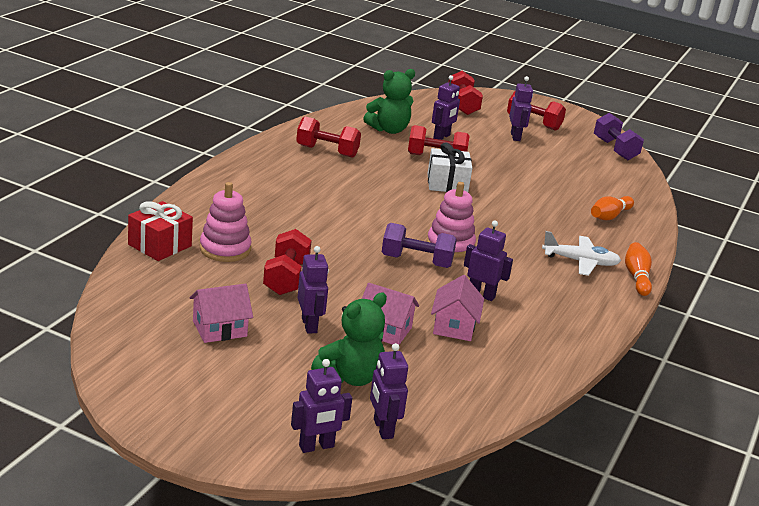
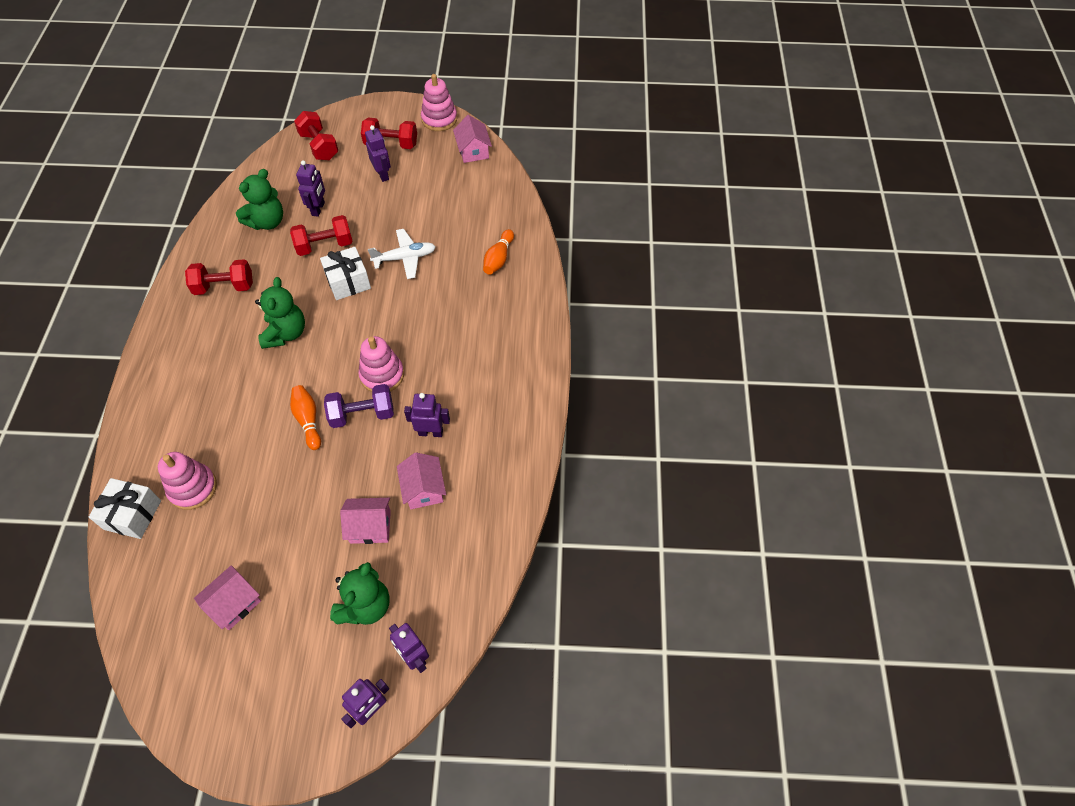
camera: 20 degrees left, 30 degrees up
red gift [128,201,193,261] -> white gift [89,478,161,539]
red dumbbell [263,229,312,295] -> none
purple robot [297,246,329,334] -> none
white plane [542,231,621,276] -> white plane moved to [368,229,436,279]
purple dumbbell [594,113,644,160] -> pink house [453,115,492,163]
orange bowling pin [625,242,652,296] -> orange bowling pin moved to [290,385,321,450]
none -> green teddy bear [255,277,305,349]
none -> pink stacking toy [421,74,457,131]

